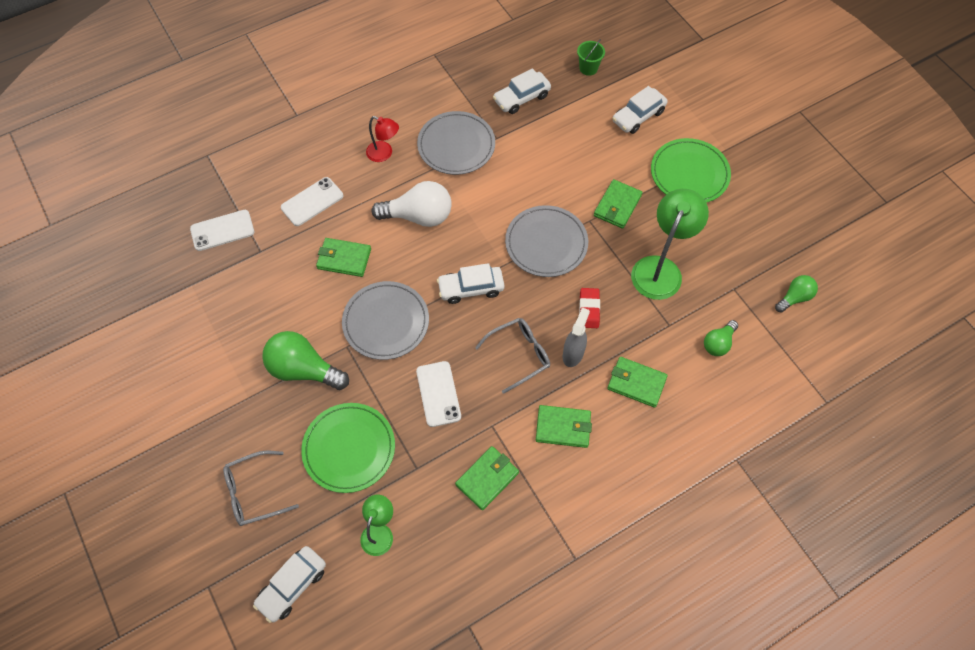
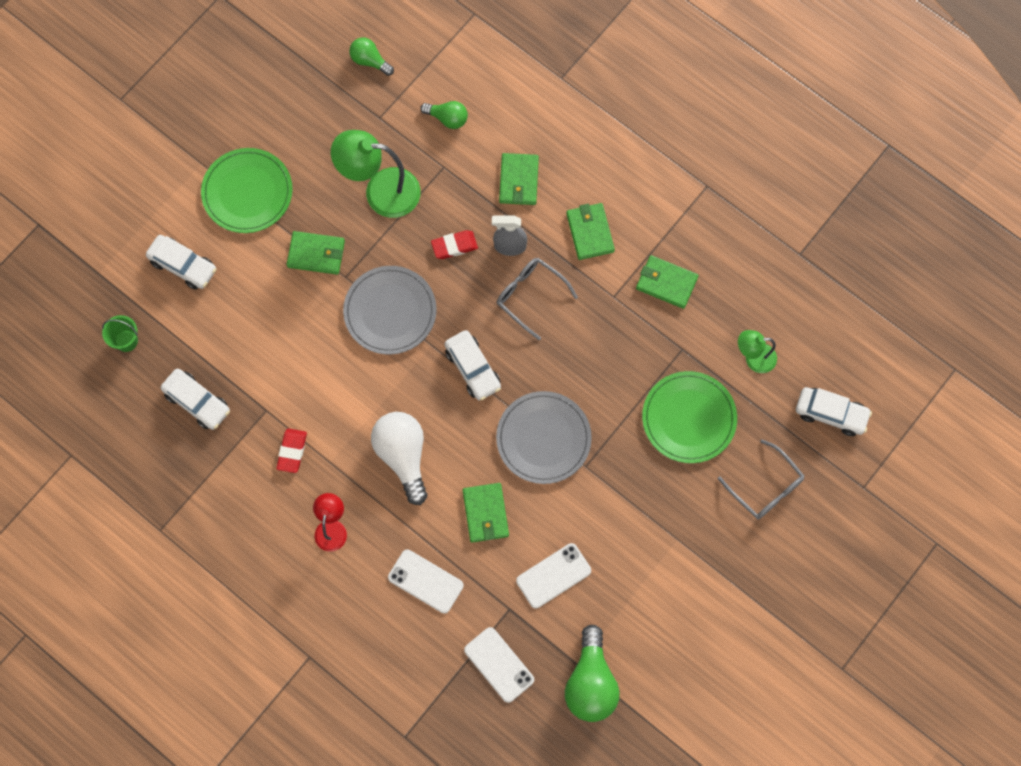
camera: 110 degrees left, 10 degrees up
green light bulb [262,331,349,390] -> green light bulb moved to [565,625,620,722]
white phone [416,361,461,427] -> white phone moved to [516,543,591,608]
grey plate [417,111,495,175] -> red eraser [277,428,307,473]

